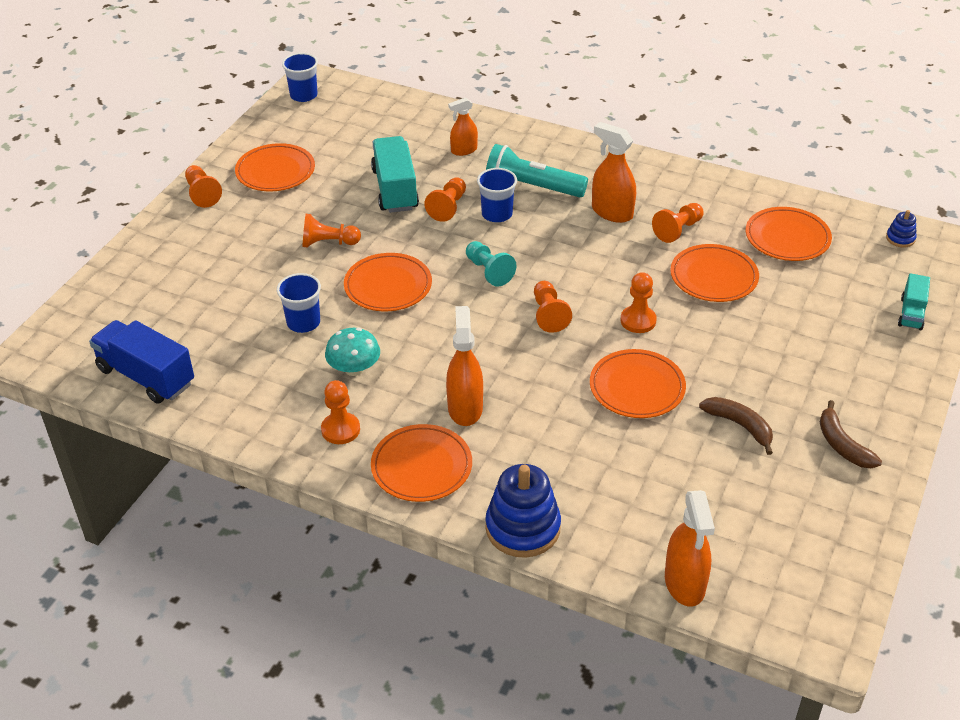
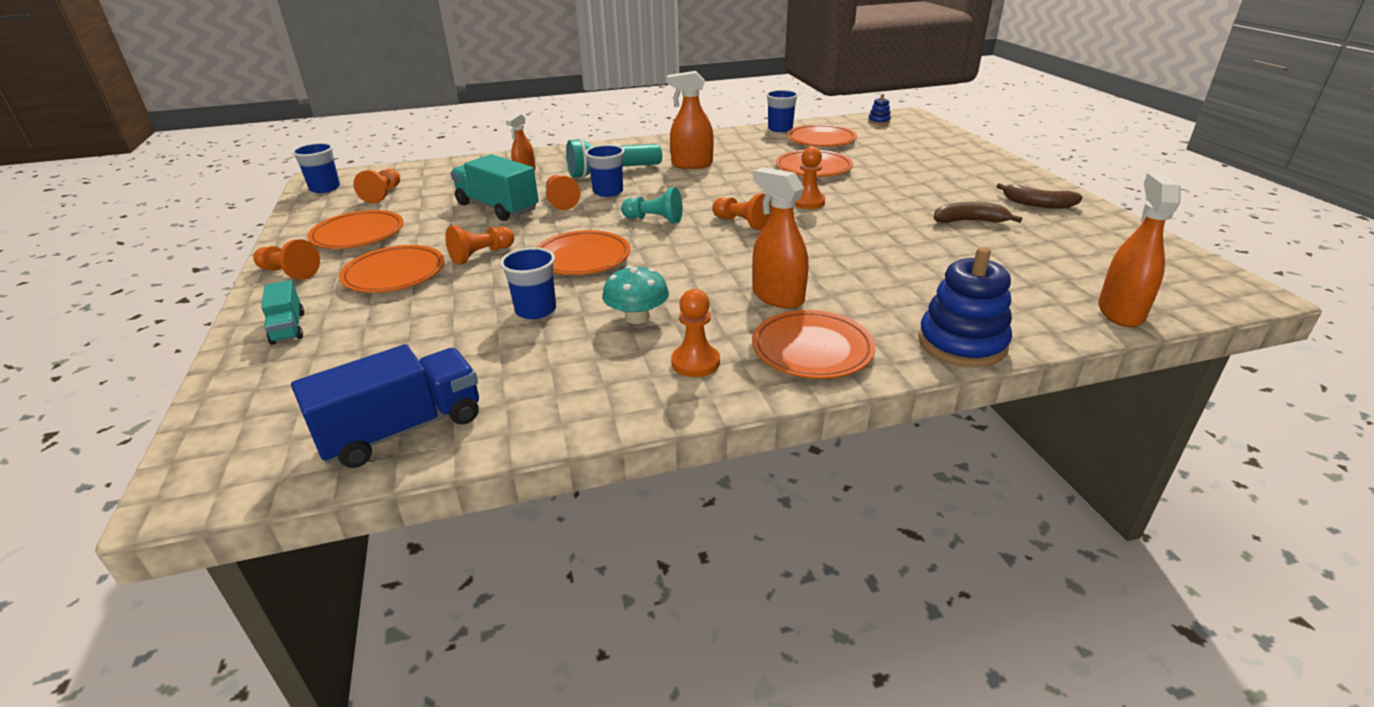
camera: 40 degrees left, 10 degrees down
blue truck [89,320,194,404] -> blue truck turned 150 degrees clockwise [291,344,479,468]
orange plate [590,349,686,418] -> orange plate moved to [339,245,445,293]
orange pawn [652,203,704,243] -> orange pawn moved to [354,169,400,203]
orange spray bottle [665,490,715,607] -> orange spray bottle turned 120 degrees counterclockwise [1098,173,1181,327]
turquoise truck [898,273,930,330] -> turquoise truck moved to [261,280,304,345]
none -> blue cup [766,90,798,132]

